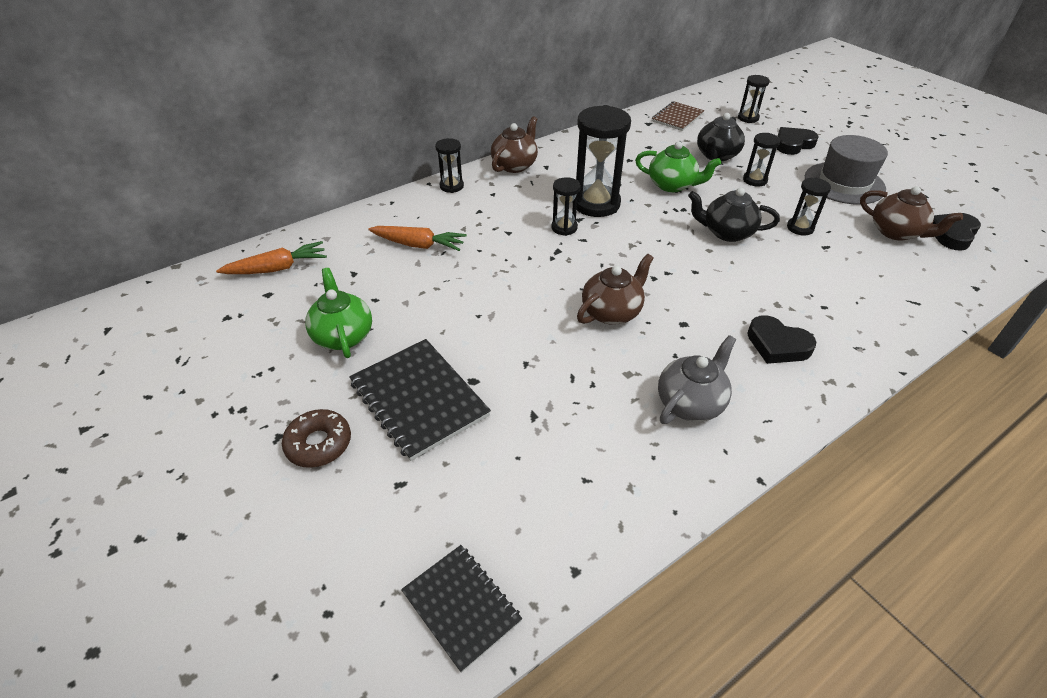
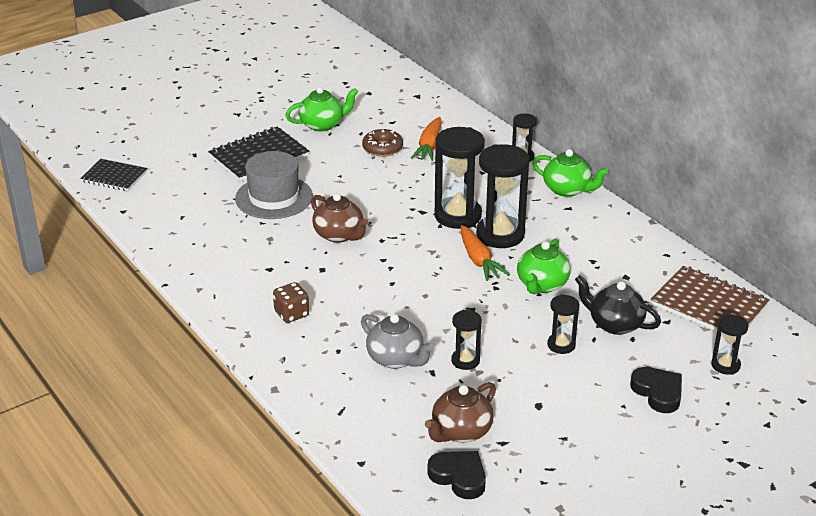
camera: 90 degrees right, 10 degrees down
orange carrot [216,241,327,274] -> orange carrot moved to [461,225,510,281]
brown donut [282,409,351,468] -> brown donut moved to [362,129,403,157]
black notebook [401,545,522,673] -> black notebook turned 60 degrees clockwise [80,159,147,191]
brown teapot [491,116,538,173] -> green teapot [532,149,609,197]
black hourglass [551,177,581,236] -> black hourglass [434,127,485,229], size x1.92
brown notebook [651,101,704,131] -> brown notebook [650,266,770,331], size x1.56
grey teapot [658,335,736,424] -> grey teapot moved to [361,314,434,369]
black teapot [688,188,780,242] -> none
black heart [747,316,816,364] -> brown dice [273,282,309,323]
grey hat [805,135,888,205] -> grey hat moved to [235,151,313,219]

